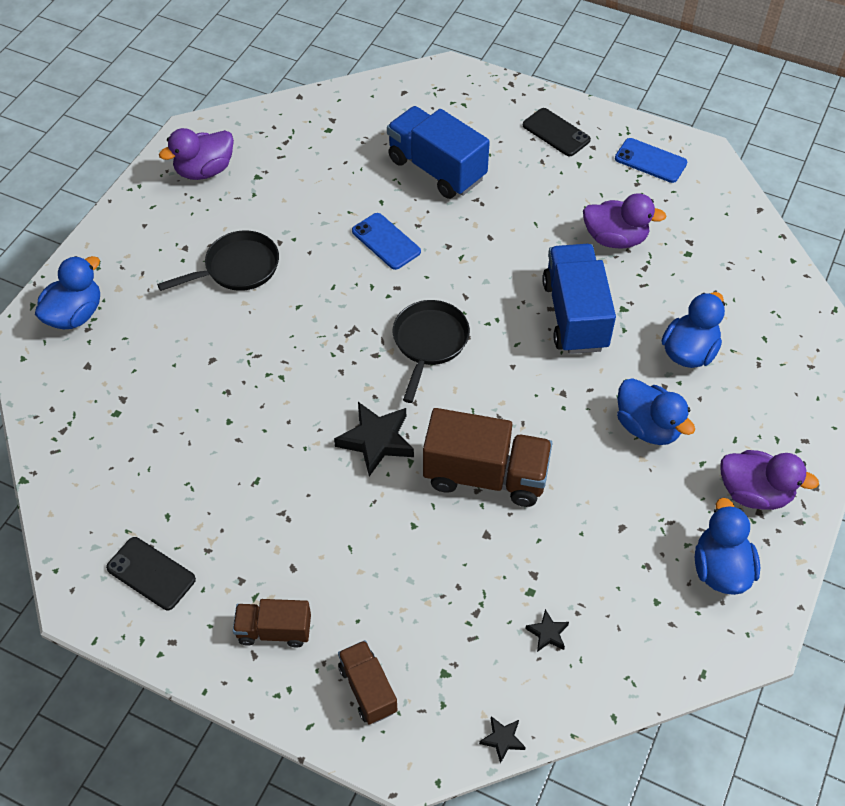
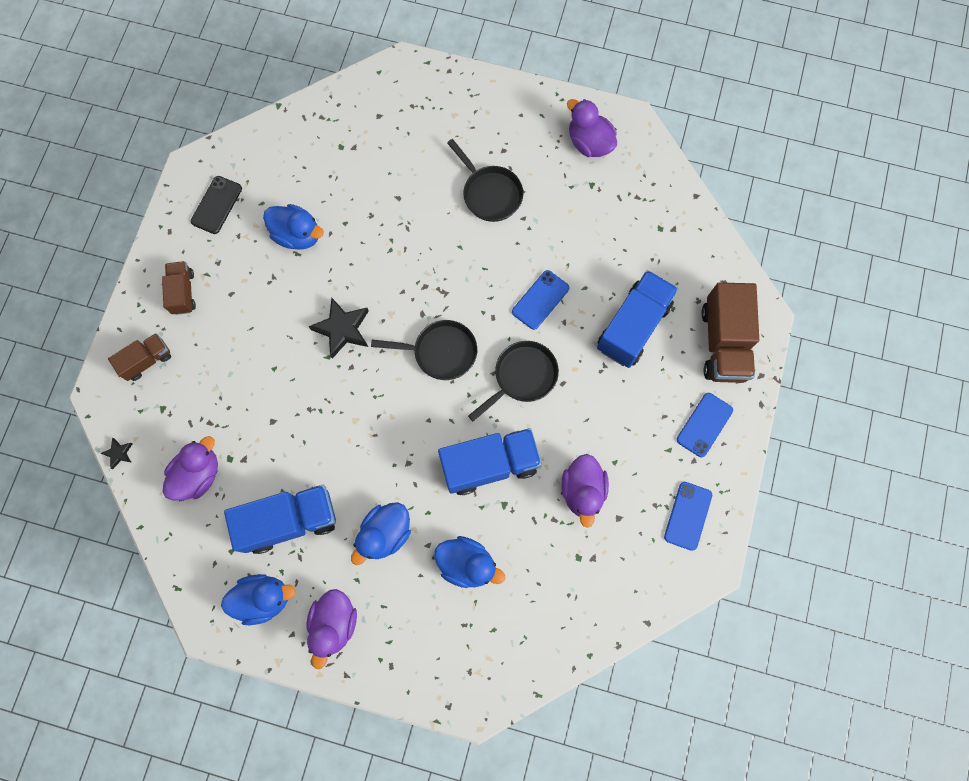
camera: 80 degrees right, 20 degrees up
blue duck [35,256,100,329] -> blue duck moved to [263,204,324,250]
brown truck [423,408,552,507] -> brown truck moved to [701,282,759,383]
black phone [523,108,591,156] -> blue phone [677,393,733,457]
black star [525,609,569,652] -> purple duck [163,436,218,501]
none -> blue truck [224,485,336,554]
none -> black pan [468,341,559,421]

